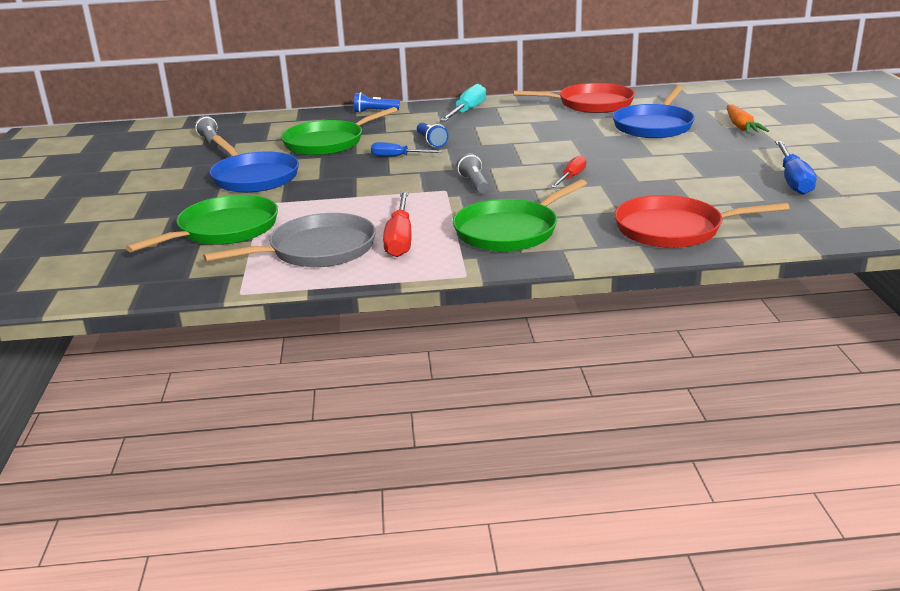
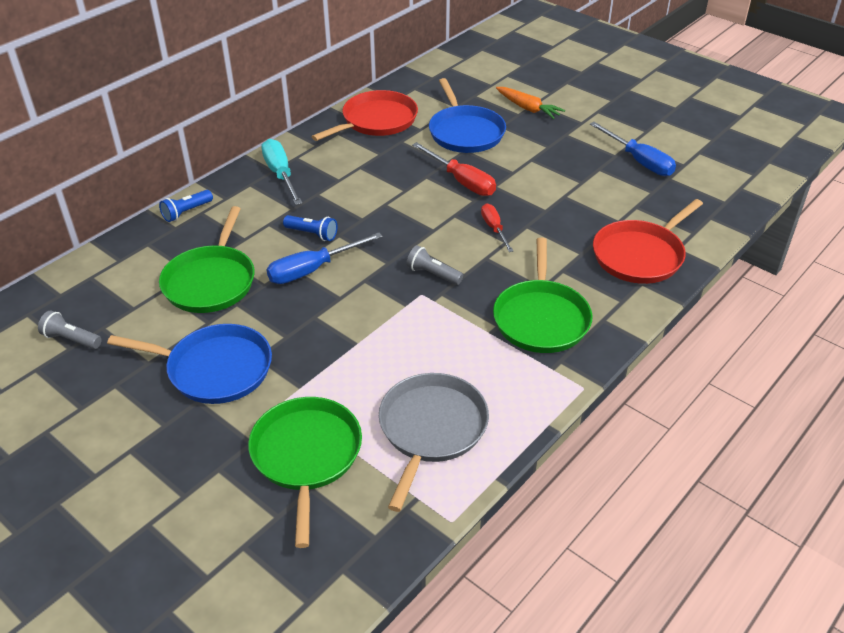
camera: 45 degrees left, 15 degrees up
blue screwdriver [371,142,442,157] -> blue screwdriver [266,233,383,284], size x1.59
red screwdriver [383,191,412,257] -> red screwdriver moved to [412,142,496,196]

